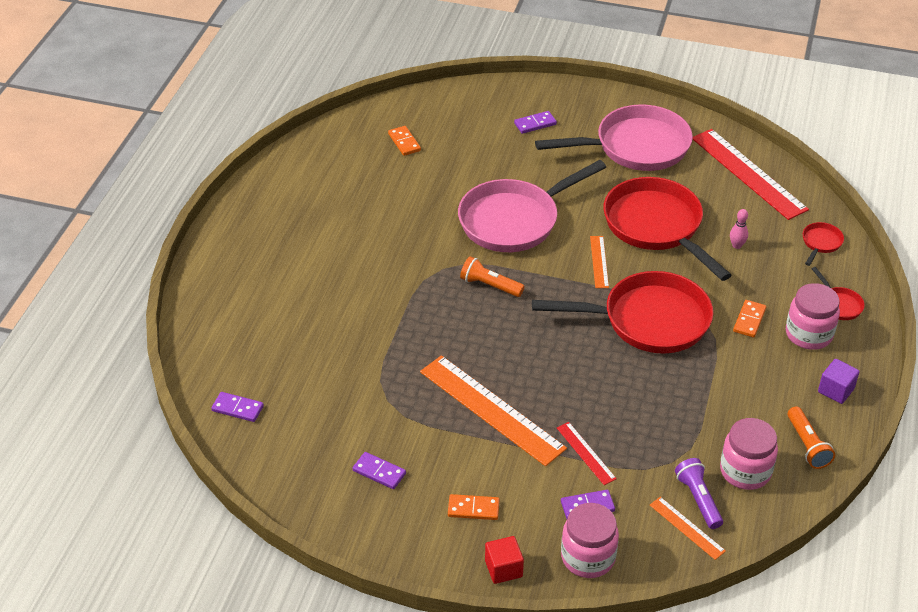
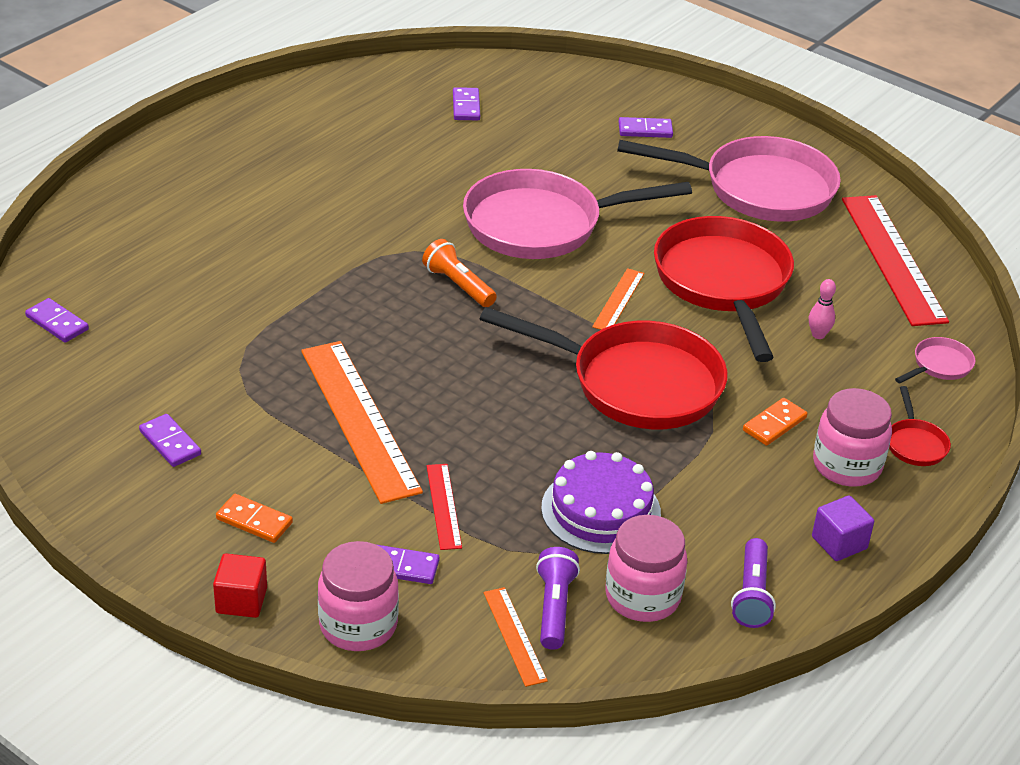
camera: 20 degrees right, 5 degrees down
orange domino [388,126,421,156] -> purple domino [453,87,480,120]
orange flashlight [788,407,835,469] -> purple flashlight [731,538,776,628]
red pan [803,222,844,266] -> pink pan [895,337,975,383]
none -> purple cake [541,451,661,554]

